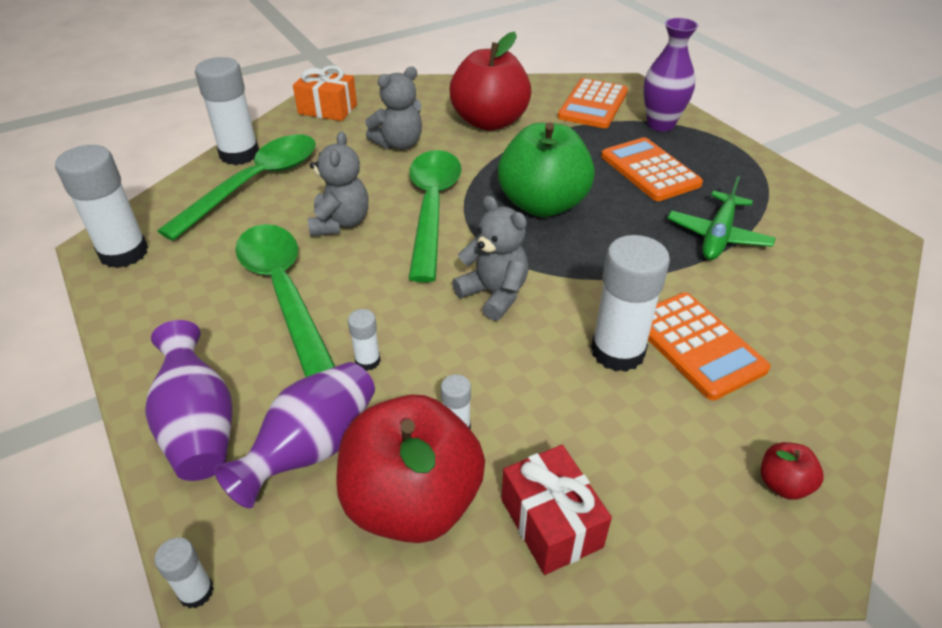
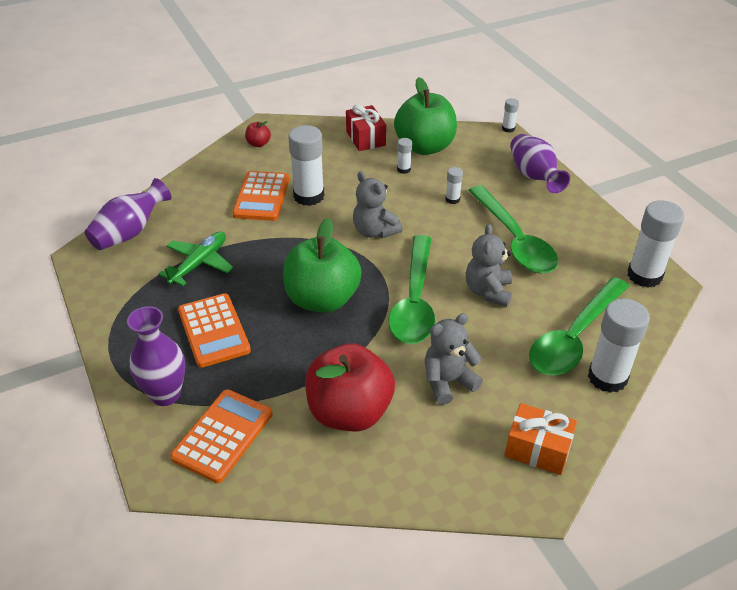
camera: 175 degrees left, 0 degrees up
purple vase [214,362,375,508] -> purple vase moved to [85,178,172,250]
red apple [336,395,485,543] -> green apple [394,77,457,155]
orange calculator [648,292,771,400] -> orange calculator turned 150 degrees counterclockwise [232,171,290,221]

